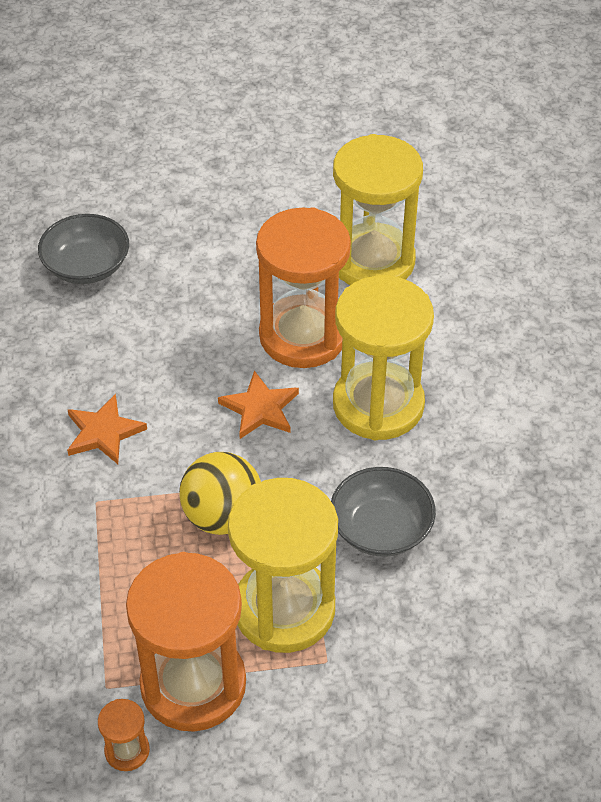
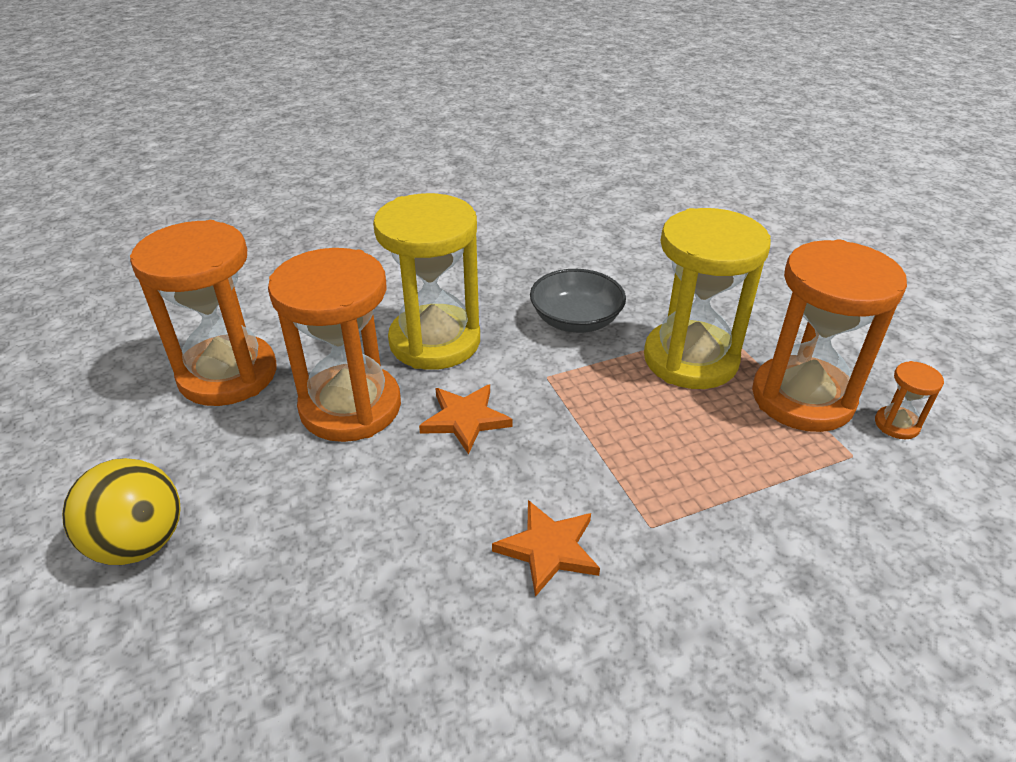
camera: 105 degrees left, 10 degrees down
grey bowl [38,214,129,284] -> none
yellow ball [179,452,261,535] -> yellow ball moved to [62,458,181,565]
yellow hourglass [333,134,423,285] -> orange hourglass [130,220,276,406]

